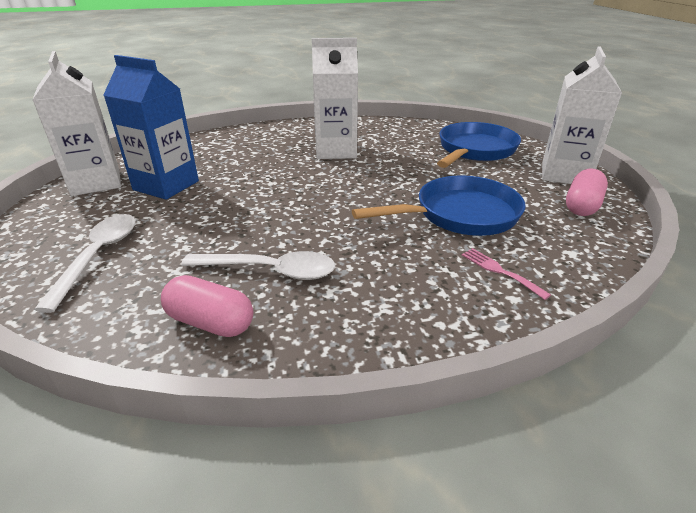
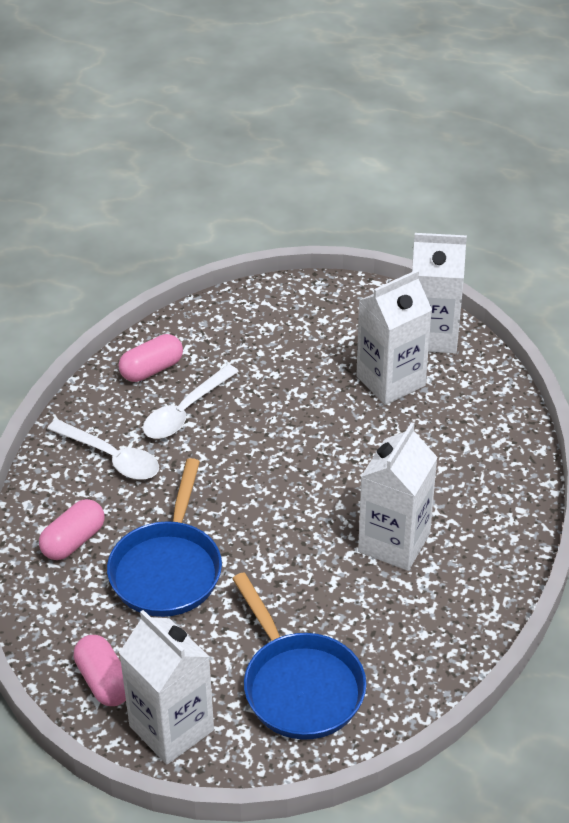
camera: 120 degrees right, 10 degrees up
white spoon [34,214,136,313] -> white spoon moved to [47,419,159,480]
blue carton [104,55,199,200] -> white carton [356,270,432,405]
pink fork [462,248,551,300] -> pink capsule [39,499,105,560]

